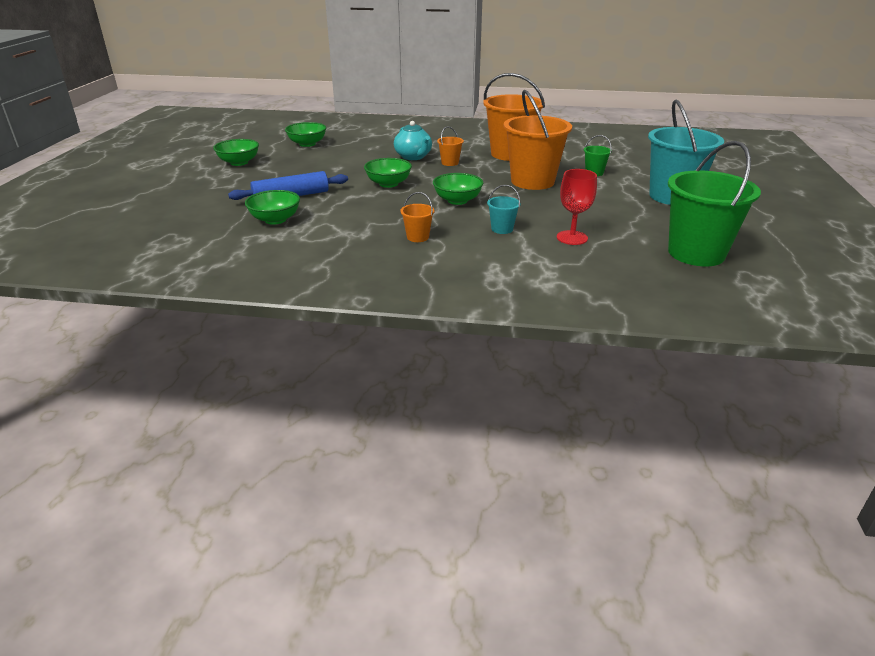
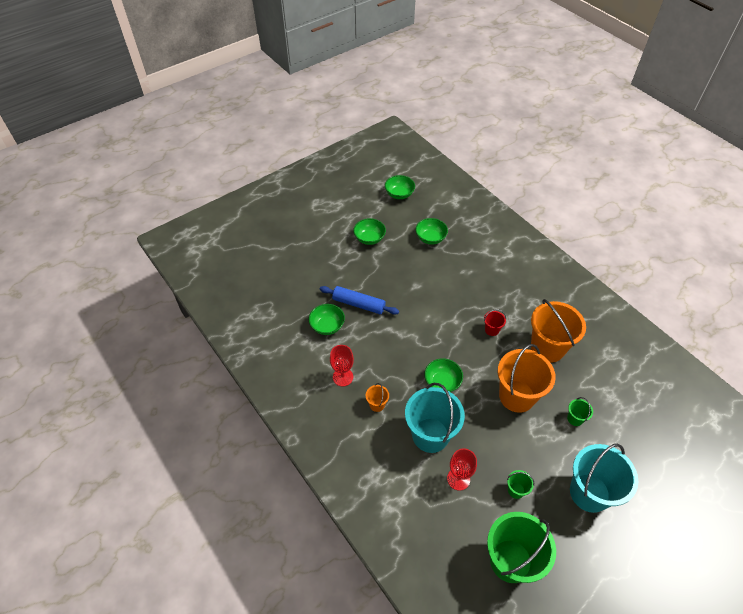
camera: 45 degrees right, 20 degrees up
green bowl [364,158,412,188] -> green bowl moved to [385,175,415,199]
turquoise teapot [394,121,432,160] -> none
orange bucket [437,126,464,166] -> red bucket [484,309,506,336]
turquoise bucket [487,185,521,234] -> turquoise bucket [405,383,465,453], size x2.33
none -> red goblet [330,345,354,386]
none -> green bucket [507,470,534,499]

